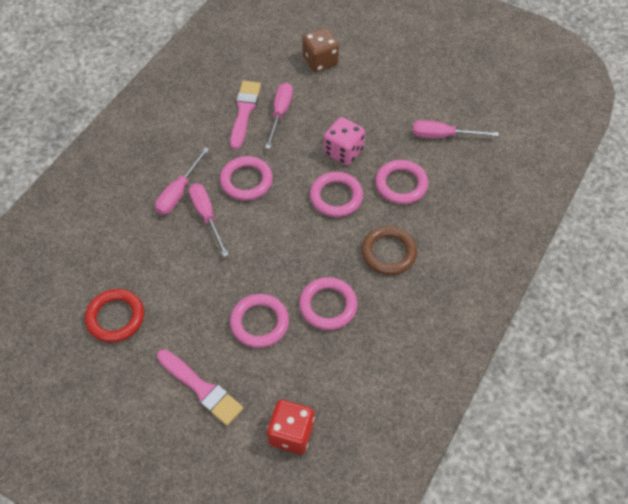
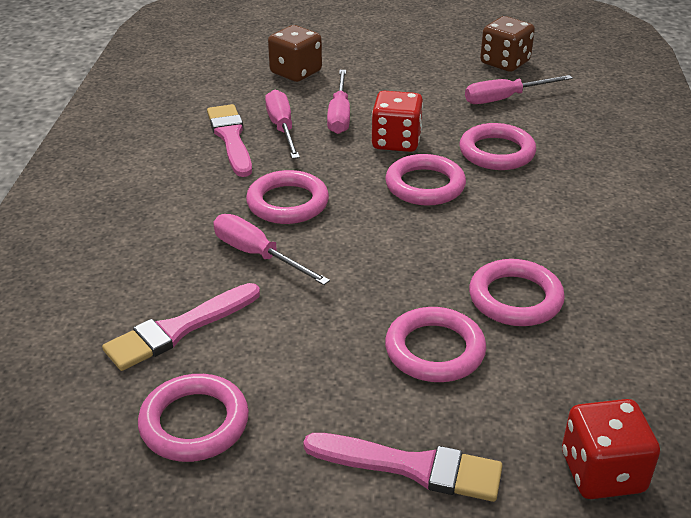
camera: 25 degrees left, 20 degrees down
red ring [85,289,144,343] -> pink ring [138,374,249,462]
pink screwdriver [155,147,209,215] -> pink screwdriver moved to [327,70,350,134]
pink dice [324,117,365,165] -> red dice [372,91,423,152]
brown ring [361,226,417,275] -> none
none -> pink brush [102,283,260,371]
none -> brown dice [480,16,535,72]

